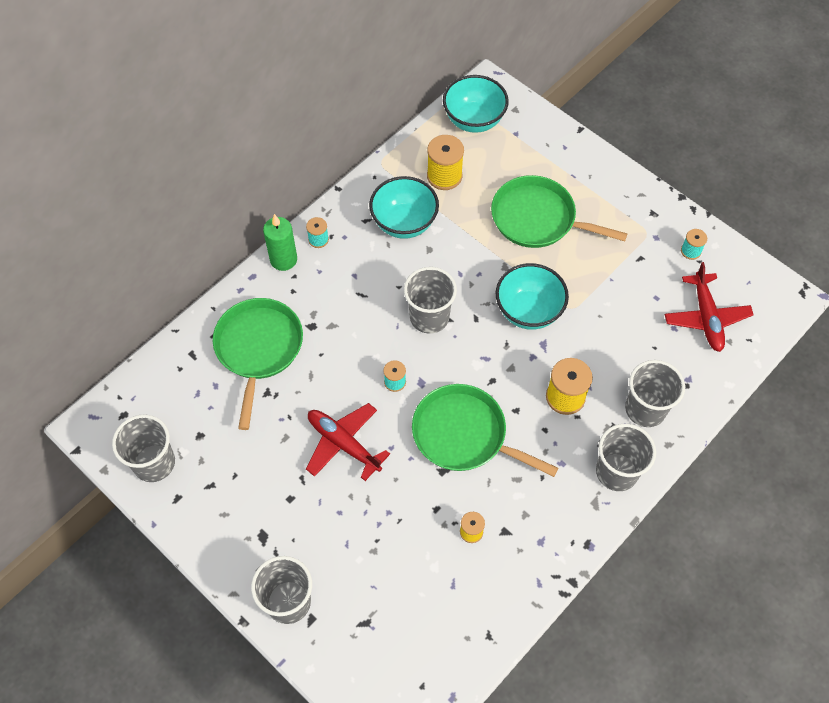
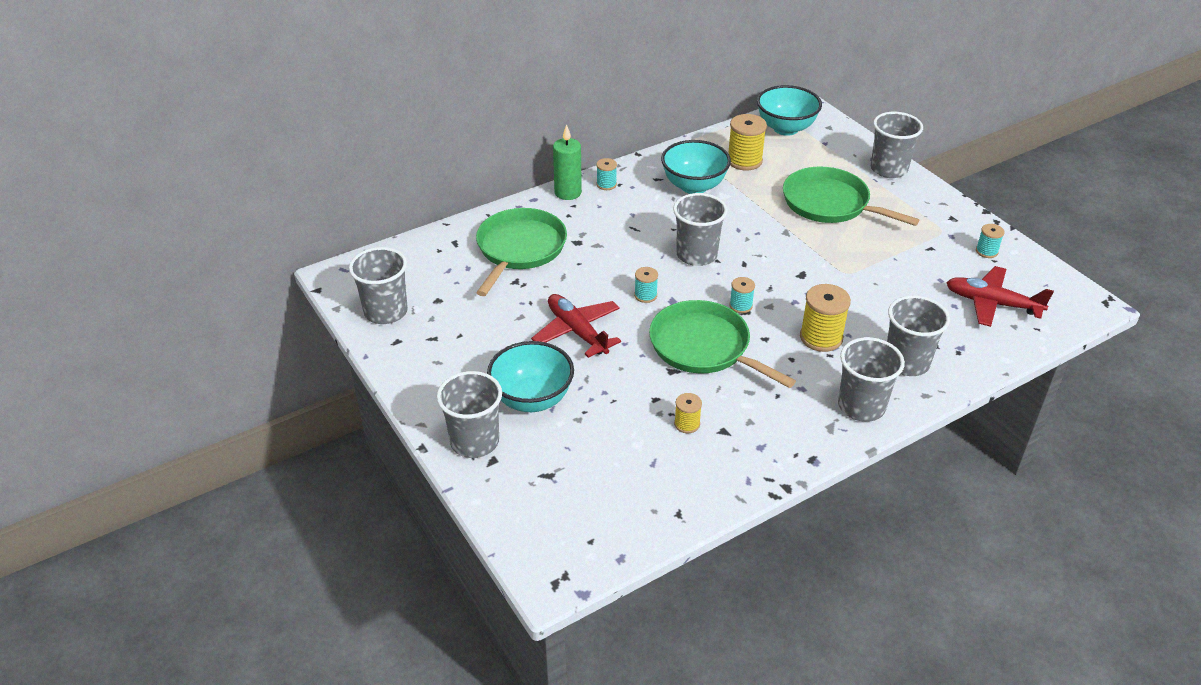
camera: 15 degrees right, 20 degrees down
turquoise bowl [496,263,569,330] -> turquoise bowl moved to [487,341,574,412]
red plane [664,262,754,352] -> red plane turned 105 degrees clockwise [946,266,1054,327]
none -> turquoise spool [729,277,755,313]
none -> grey cup [871,112,923,178]

